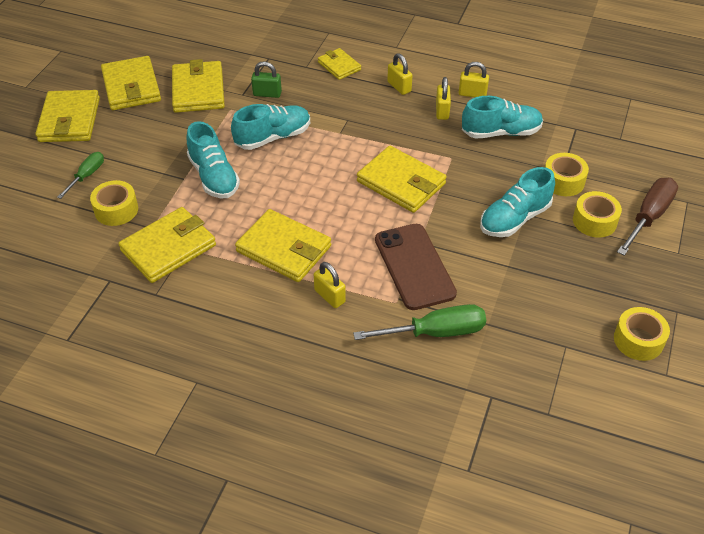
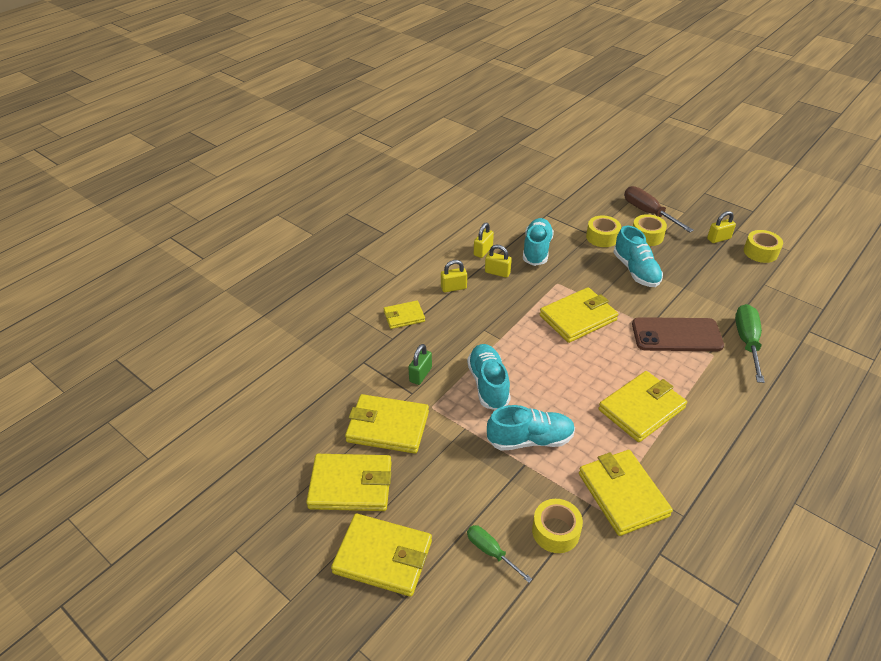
camera: 70 degrees left, 5 degrees down
yellow padlock [314,262,346,308] -> yellow padlock moved to [707,211,736,243]

